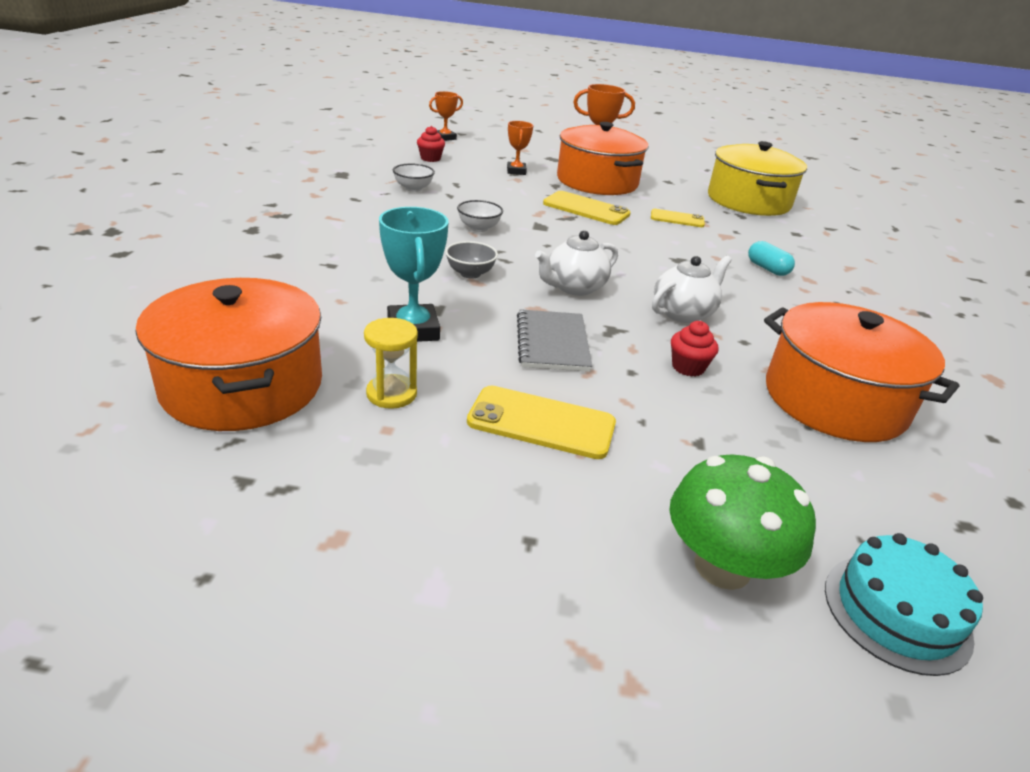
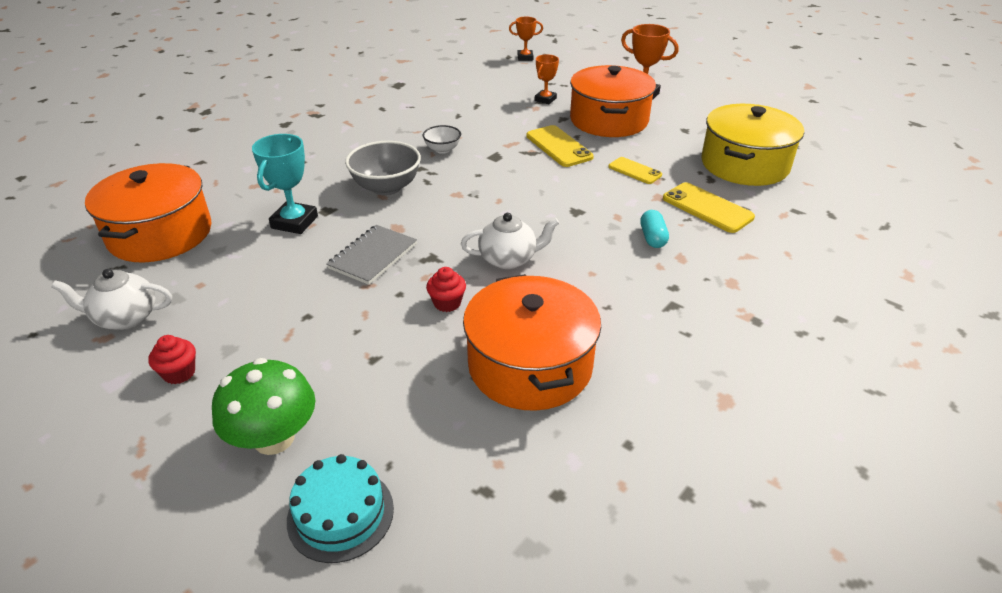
camera: 35 degrees right, 5 degrees up
yellow hourglass [364,318,418,409] -> none
white bowl [393,164,435,192] -> none
red cupcake [417,126,445,162] -> red cupcake moved to [148,335,196,384]
grey bowl [445,241,498,279] -> grey bowl [345,141,421,196], size x1.76
yellow phone [467,386,616,459] -> yellow phone moved to [663,182,755,233]
white teapot [535,230,618,296] -> white teapot moved to [51,269,172,330]

